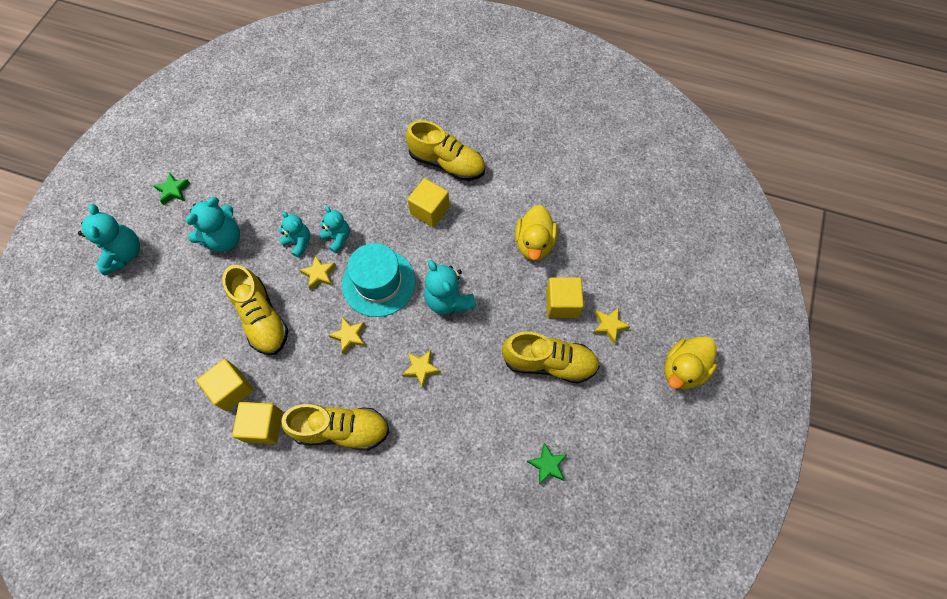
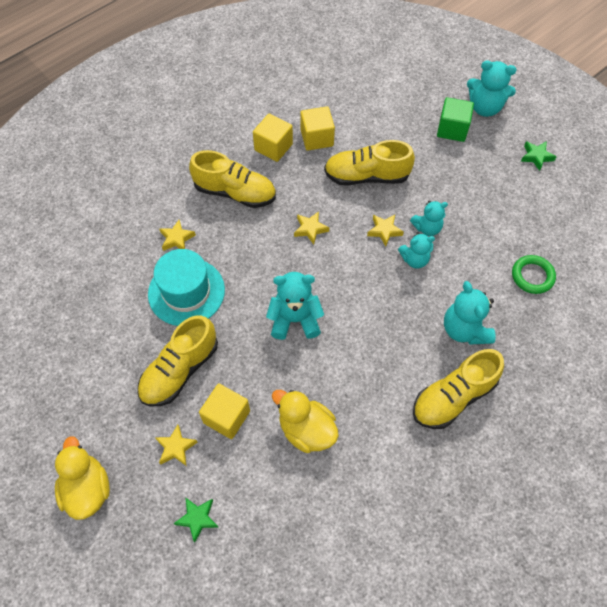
camera: 120 degrees right, 5 degrees down
turquoise teddy bear [186,197,240,252] -> turquoise teddy bear moved to [444,281,496,345]
yellow shoe [281,404,389,451] -> yellow shoe turned 105 degrees counterclockwise [189,150,276,208]
turquoise hat [342,243,416,317] -> turquoise hat moved to [148,249,225,326]
yellow star [402,350,441,387] -> yellow star moved to [159,220,196,251]
yellow cube [407,178,450,227] -> none
green star [527,443,567,484] -> green star moved to [174,497,219,543]
none -> green cube [437,97,474,142]
none -> green ring [512,255,556,294]

